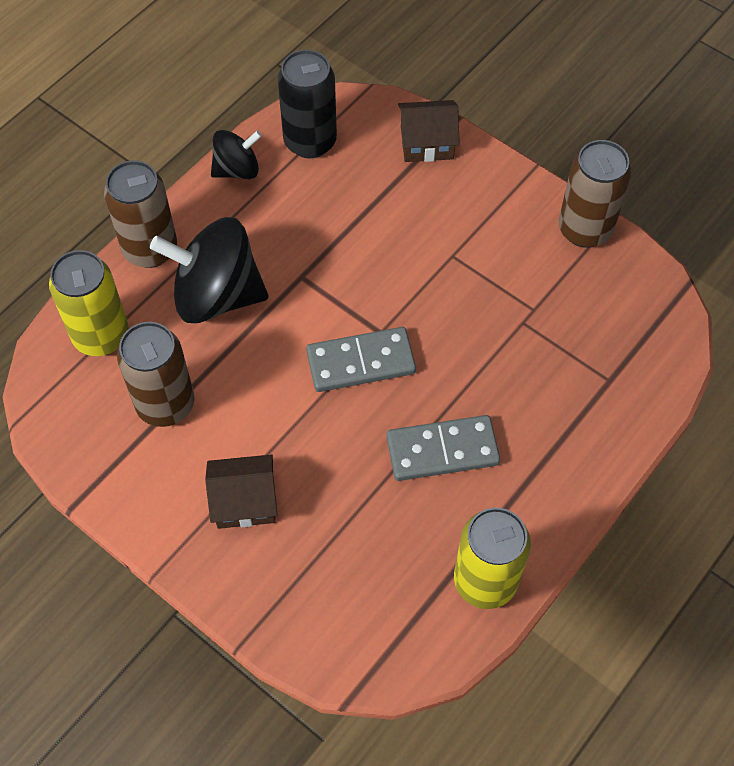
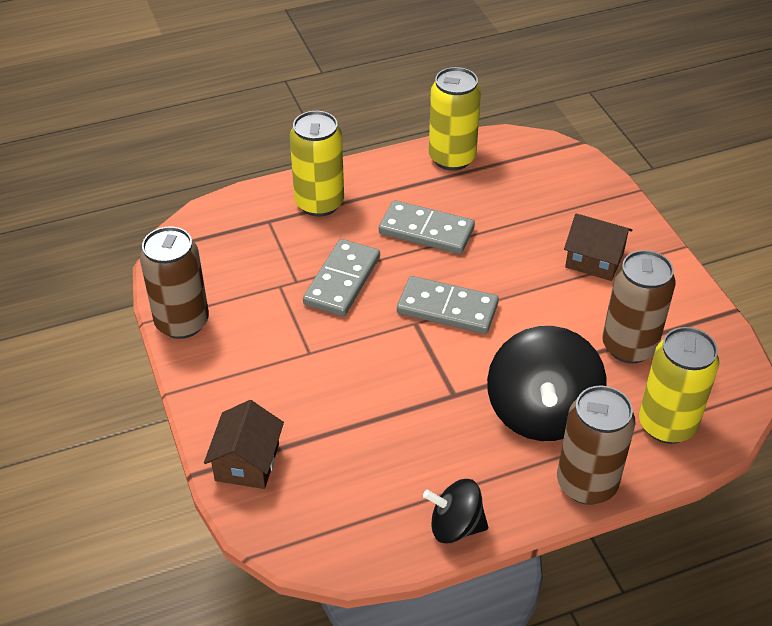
camera: 150 degrees left, 15 degrees down
black spinning top [150,217,268,323] -> black spinning top turned 60 degrees clockwise [487,326,606,441]
black can [278,50,337,158] -> none
brown house [398,100,460,162] -> brown house turned 75 degrees clockwise [204,400,284,489]
none -> yellow can [290,111,344,217]
none -> grey domino [303,239,380,316]

